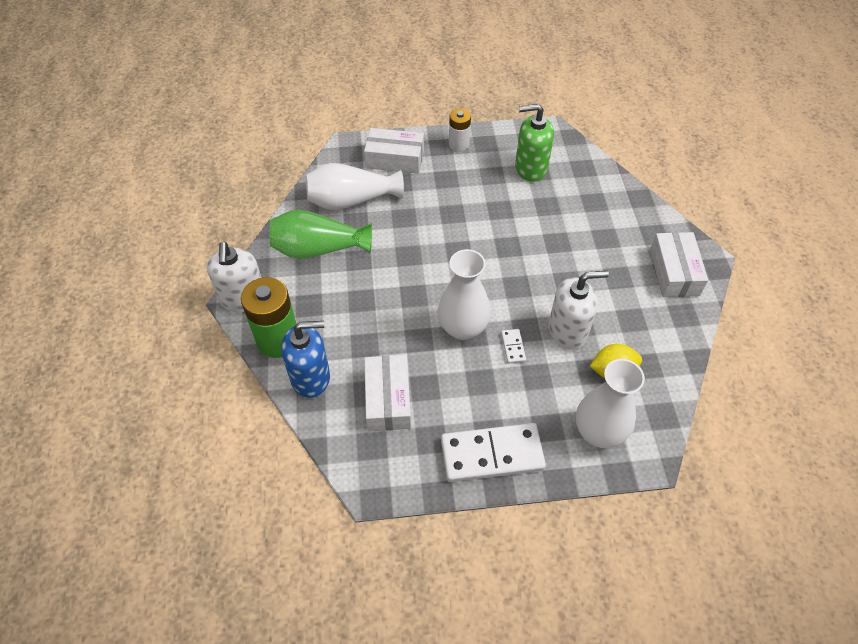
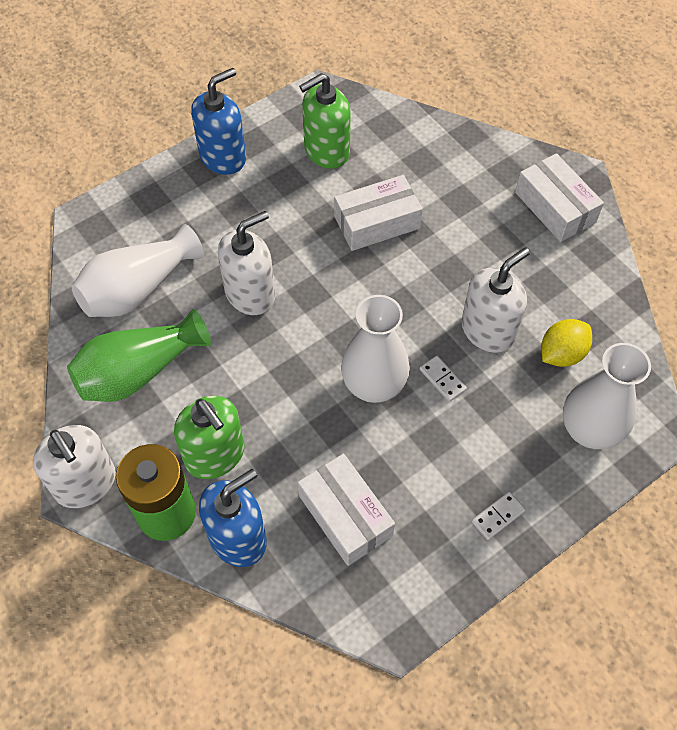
camera: 30 degrees left, 5 degrees up
white box [364,128,424,174] -> white box moved to [334,175,423,251]
white domino [441,423,546,482] -> white domino [472,492,526,540], size x0.42
white battery [449,109,471,152] -> blue soap dispenser [191,68,246,175]
none -> green soap dispenser [174,396,245,479]
none -> white soap dispenser [218,211,275,315]

